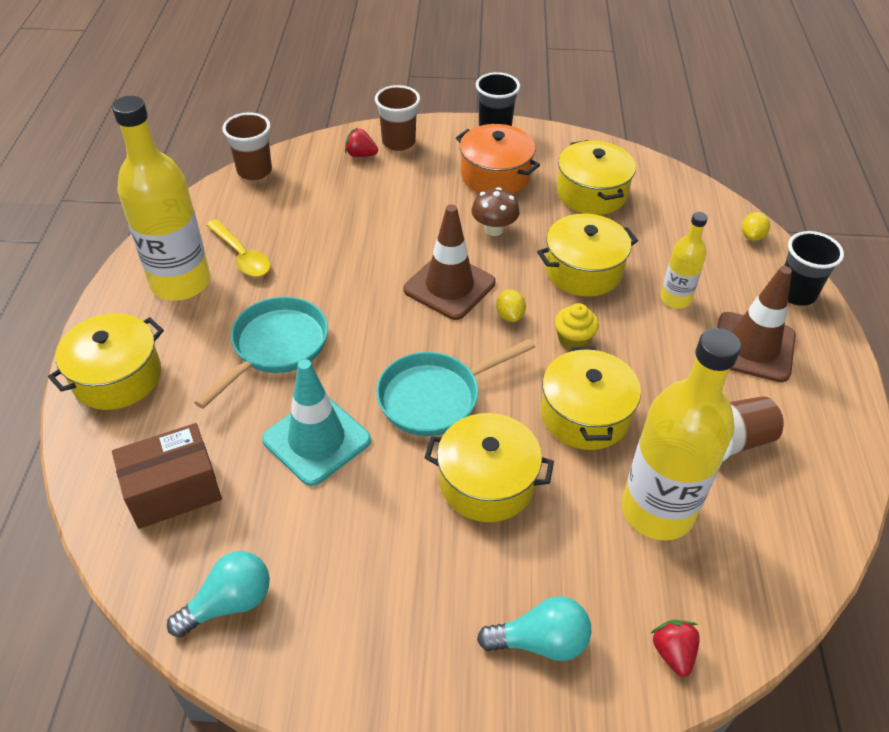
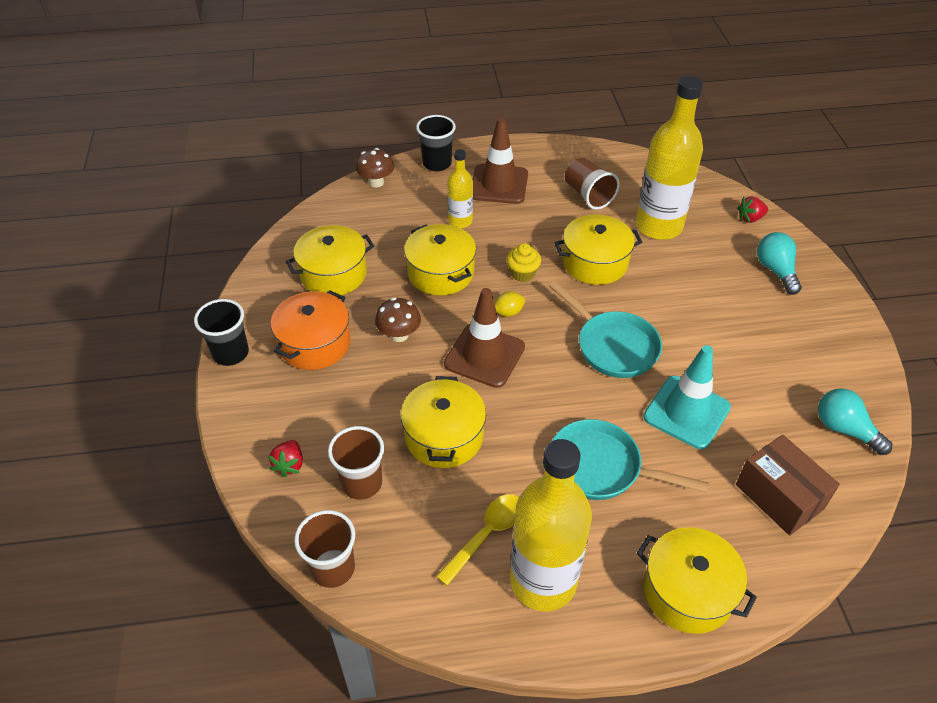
camera: 100 degrees left, 0 degrees up
brown cup [375,85,420,151] -> brown cup moved to [328,426,384,500]
yellow pot [424,413,554,522] -> yellow pot moved to [401,376,486,468]
yellow lemon [742,212,770,241] -> brown mushroom [355,148,394,187]

